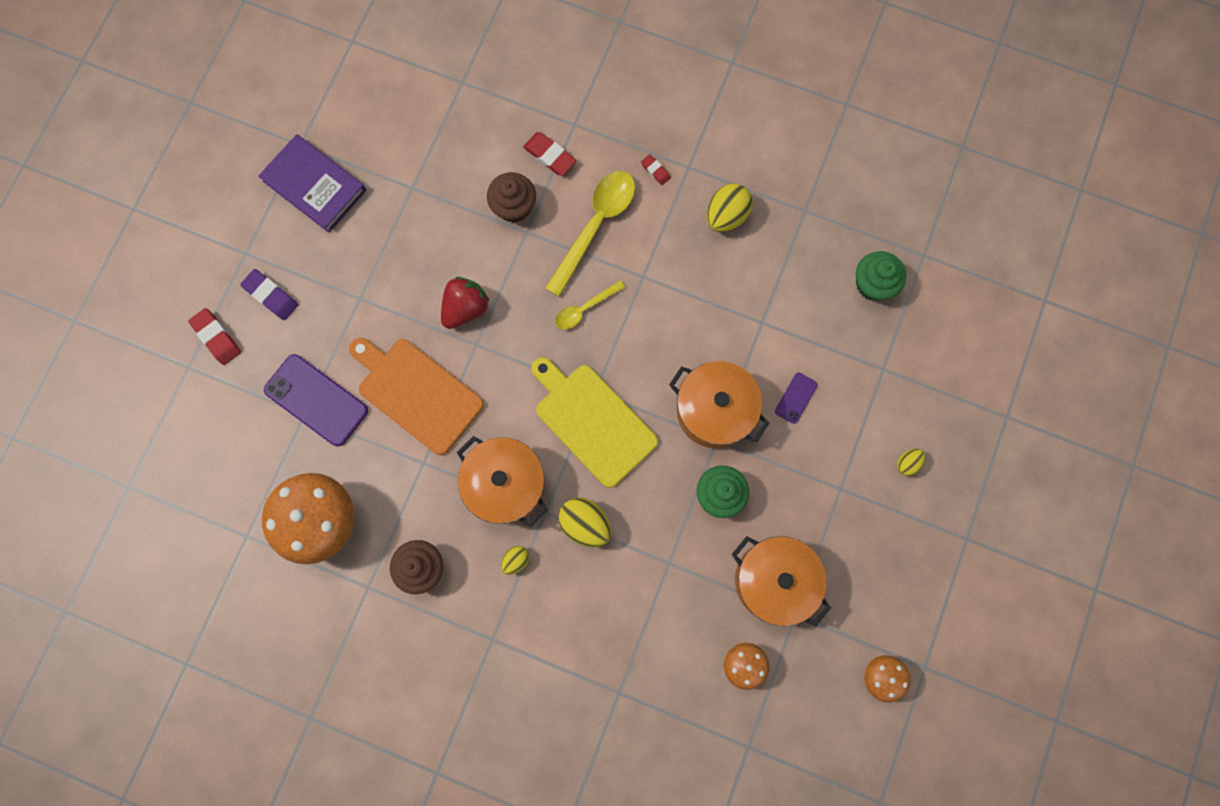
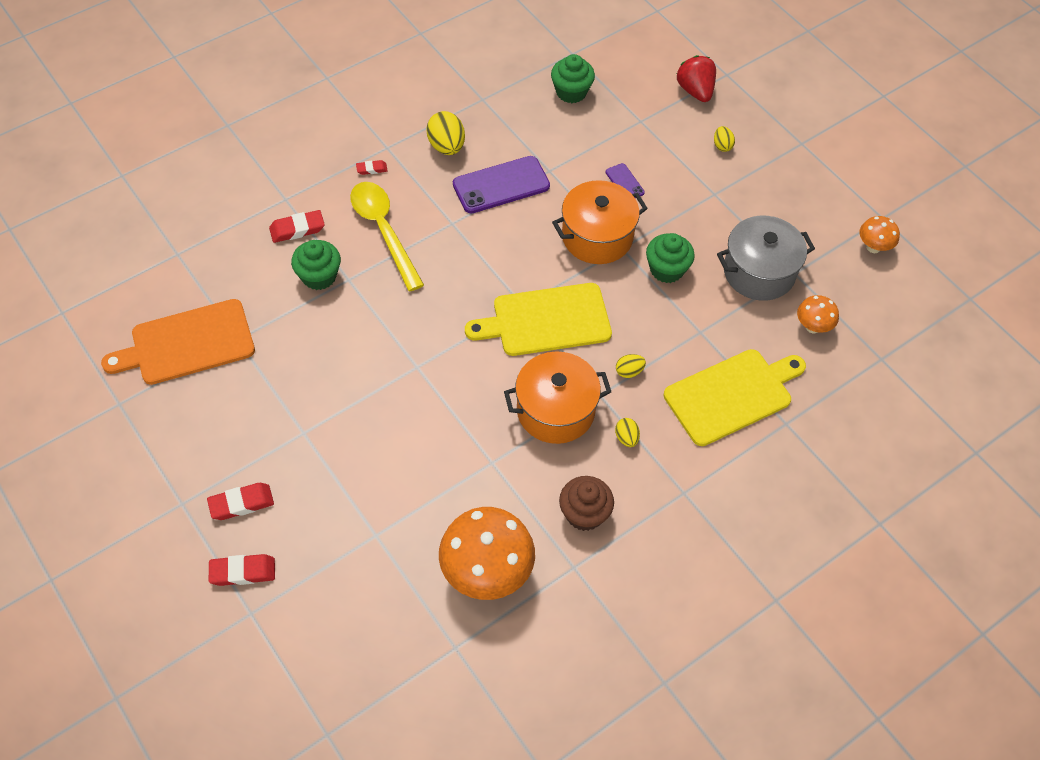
camera: 60 degrees left, 20 degrees down
purple eraser [240,269,298,320] -> red eraser [207,483,274,520]
purple book [258,134,366,233] -> none
purple phone [264,354,368,446] -> purple phone moved to [453,156,550,213]
orange cutting board [349,338,484,455] -> orange cutting board moved to [101,299,255,385]
red strawberry [441,277,490,329] -> red strawberry moved to [677,55,716,102]
brown cupcake [487,172,536,222] -> green cupcake [291,240,341,290]
yellow spoon [555,280,625,329] -> none
yellow egg [558,497,611,547] -> yellow egg [616,354,646,378], size x0.55
orange pot [732,536,831,626] -> grey pot [717,216,815,301]
none -> yellow cutting board [664,349,806,446]

